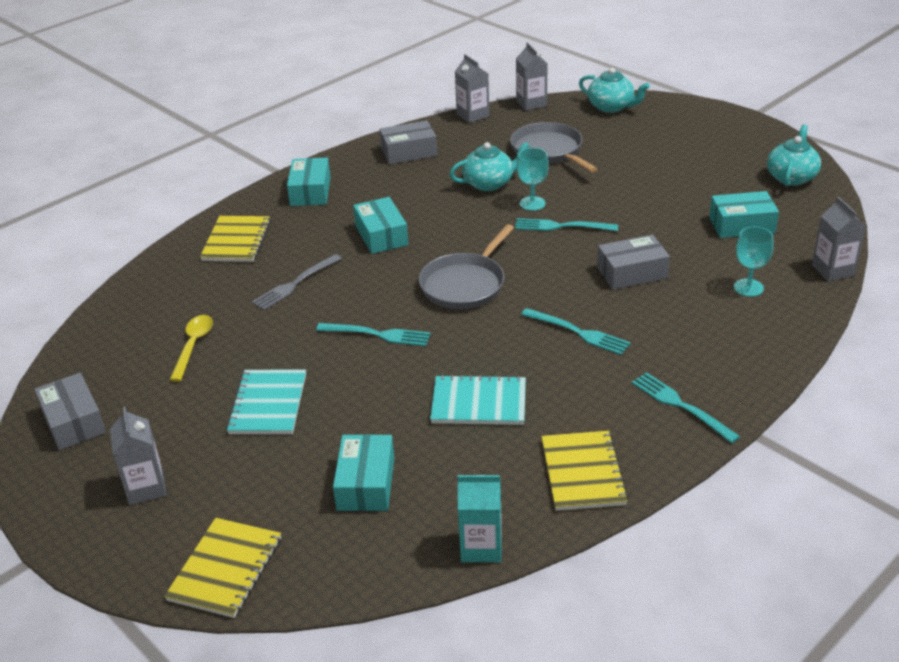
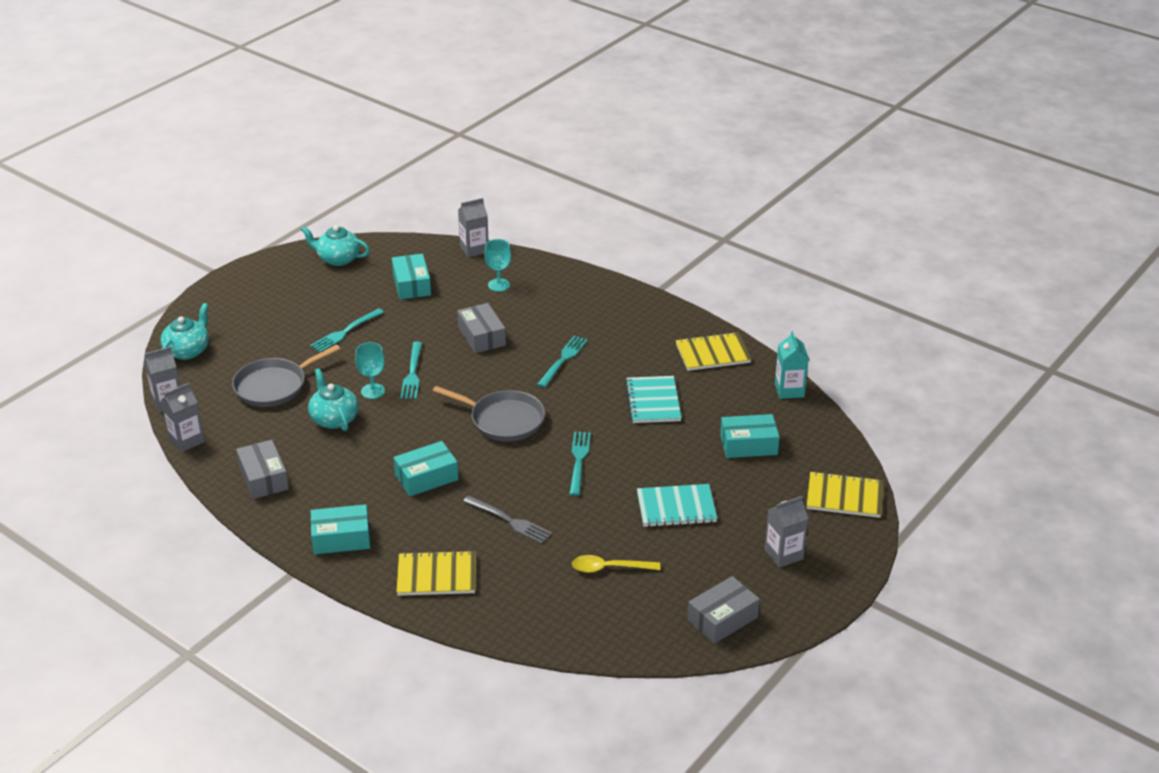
camera: 100 degrees left, 0 degrees up
turquoise fork [632,372,740,443] -> turquoise fork moved to [310,308,384,352]

